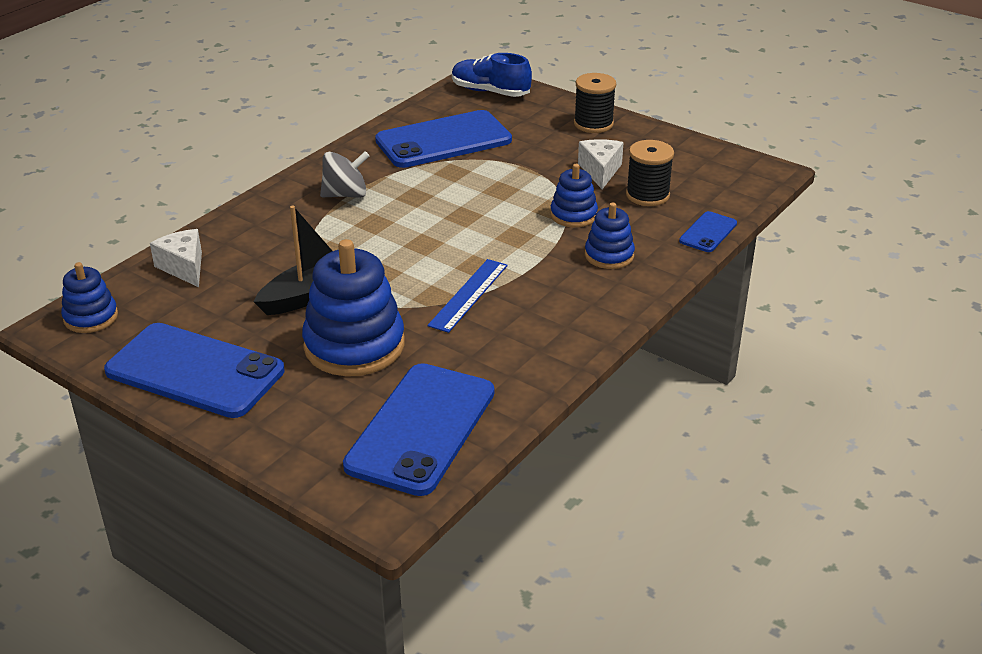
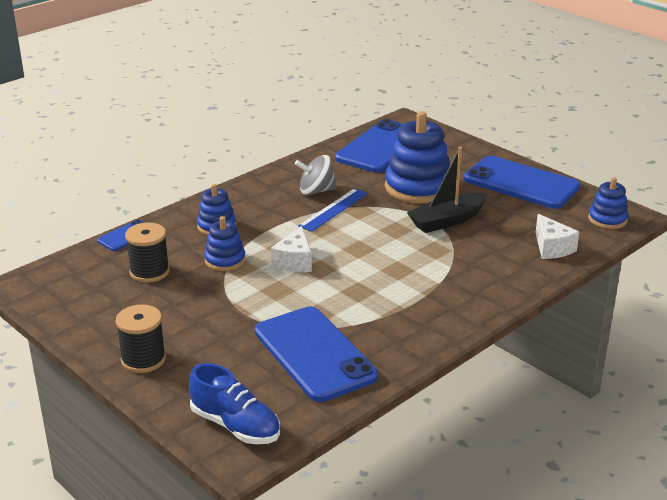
camera: 170 degrees left, 5 degrees down
grey spinning top [320,151,369,198] -> grey spinning top moved to [295,155,337,195]
blue phone [375,110,512,168] -> blue phone turned 75 degrees clockwise [255,307,378,402]
white cheese [578,139,624,189] -> white cheese moved to [271,226,312,272]

